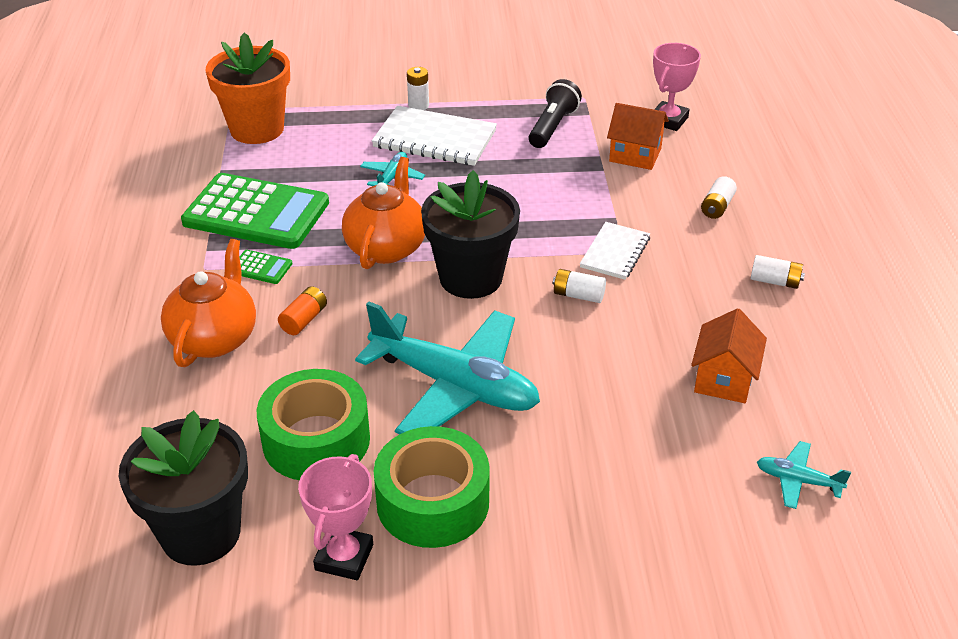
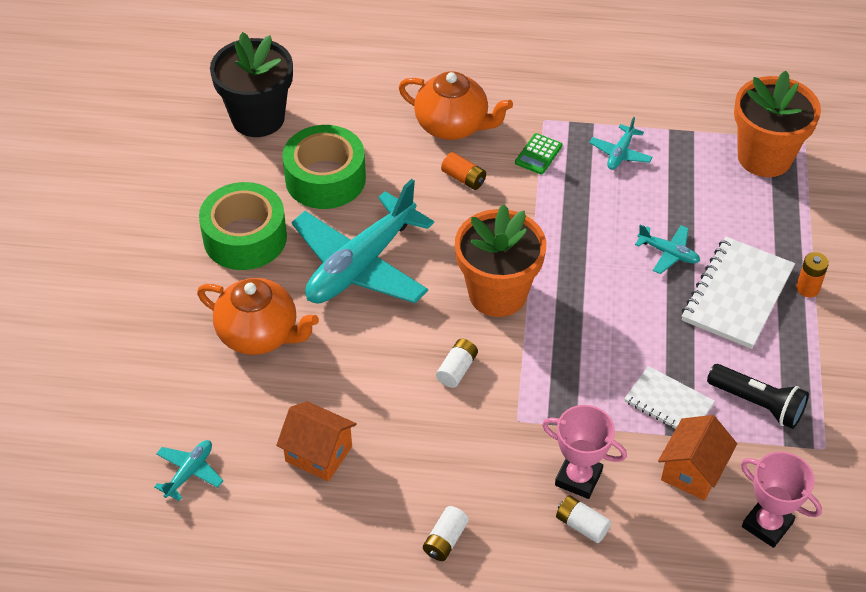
camera: 100 degrees right, 10 degrees up
green calculator [181,173,329,249] -> turquoise plane [589,117,652,170]
pink trophy [298,454,373,580] -> pink trophy moved to [542,405,627,499]
orange teapot [342,157,425,269] -> orange teapot moved to [197,278,319,355]
white battery [407,67,429,110] -> orange battery [796,252,829,297]
black flower pot [421,170,520,299] -> orange flower pot [455,205,546,317]
white notebook [580,222,650,280] -> white notebook moved to [624,366,715,429]

